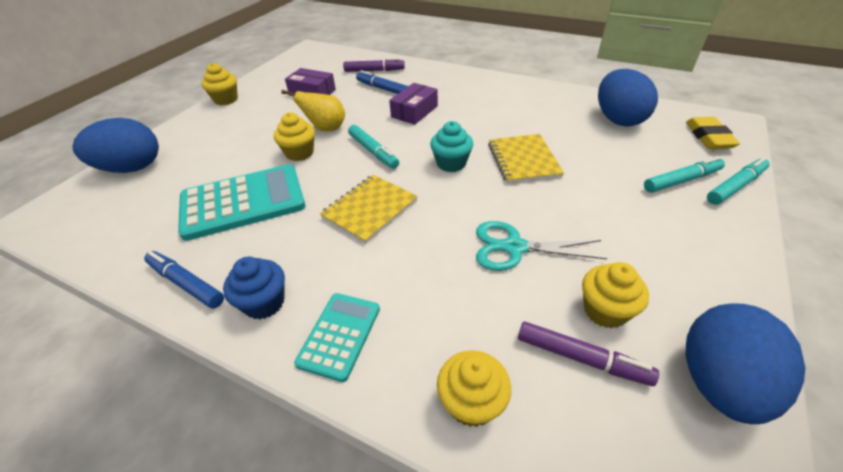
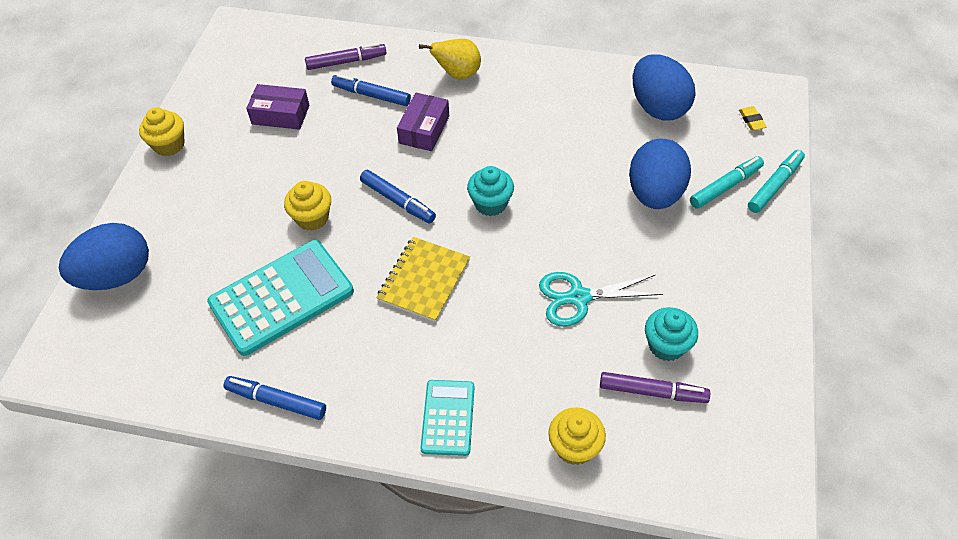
camera: 15 degrees left, 10 degrees up
blue cupcake [223,257,285,320] -> none
yellow pear [282,90,345,131] -> yellow pear moved to [419,39,481,79]
turquoise marker [348,125,399,169] -> blue marker [360,170,436,223]
yellow notebook [488,134,564,183] -> none
yellow cupcake [582,262,649,328] -> turquoise cupcake [645,307,698,361]
yellow eraser [686,117,740,149] -> yellow eraser [739,106,767,131], size x0.56
blue egg [686,303,805,424] -> blue egg moved to [629,139,691,209]

